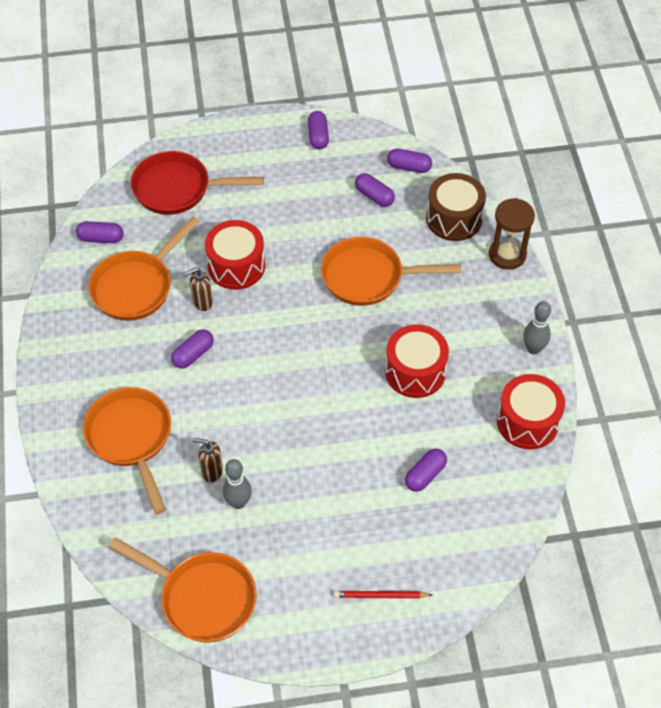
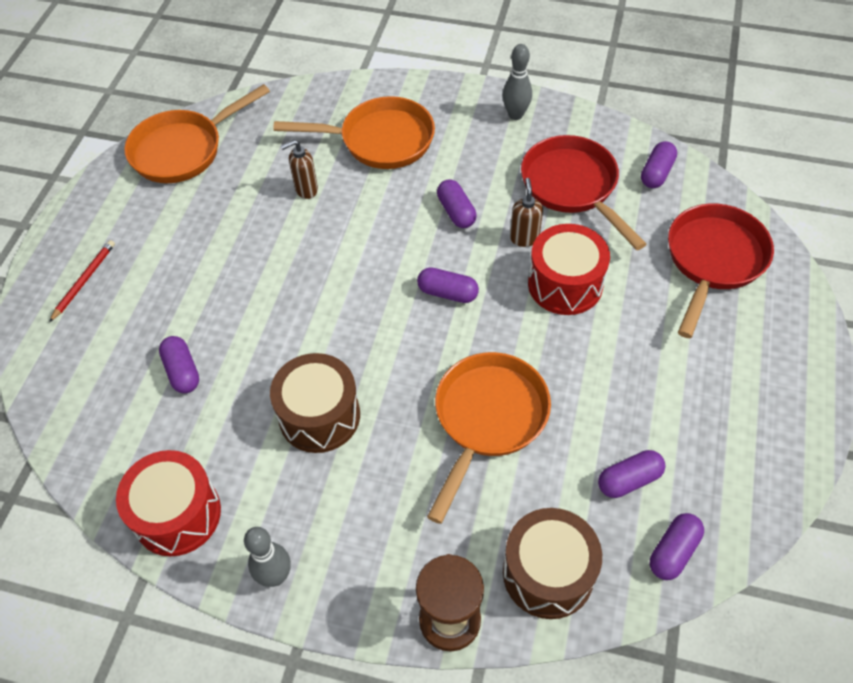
camera: 115 degrees right, 0 degrees up
orange pan [89,216,200,321] -> red pan [521,135,647,250]
brown soap dispenser [192,438,223,483] -> brown soap dispenser turned 150 degrees counterclockwise [281,140,318,199]
grey bowling pin [222,459,252,509] -> grey bowling pin moved to [503,44,532,120]
purple capsule [308,111,329,149] -> purple capsule moved to [417,267,479,303]
red drum [385,324,449,398] -> brown drum [270,353,360,453]

